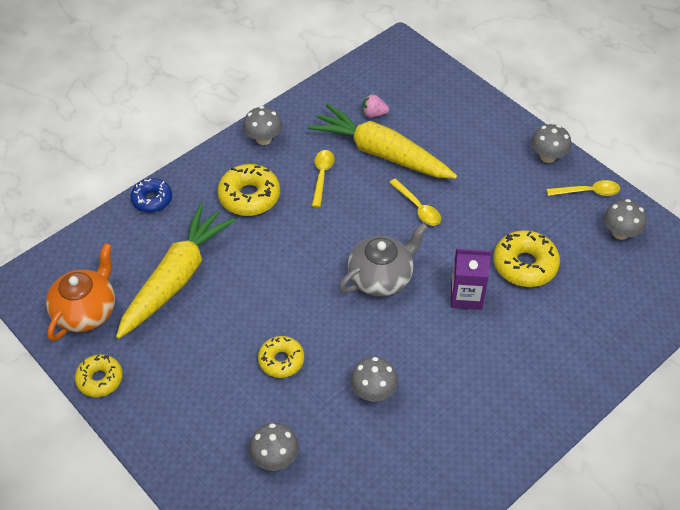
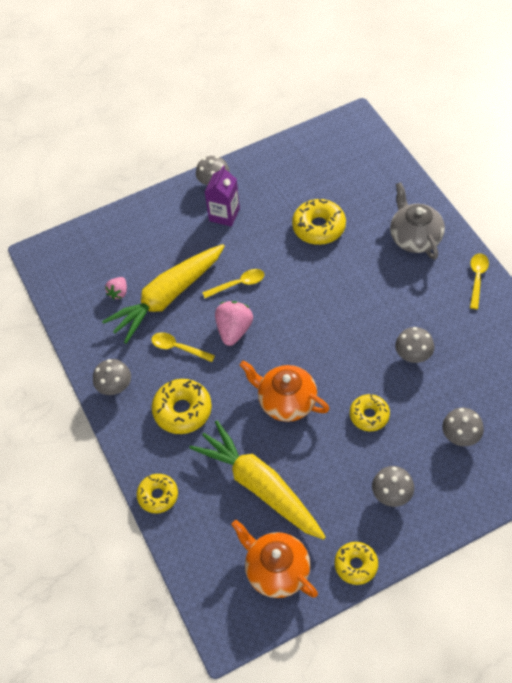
camera: 70 degrees left, 5 degrees up
blue donut [130,178,172,213] -> yellow donut [136,474,178,513]
grey teapot [339,223,428,297] -> grey teapot moved to [390,182,445,260]
purple carton [451,249,491,310] -> purple carton moved to [205,165,240,227]
yellow spoon [546,180,620,196] -> yellow spoon moved to [470,253,489,309]
grey mushroom [604,199,647,240] -> grey mushroom moved to [372,466,414,507]
none -> pink strawberry [215,301,253,346]
none -> orange teapot [240,360,329,422]

